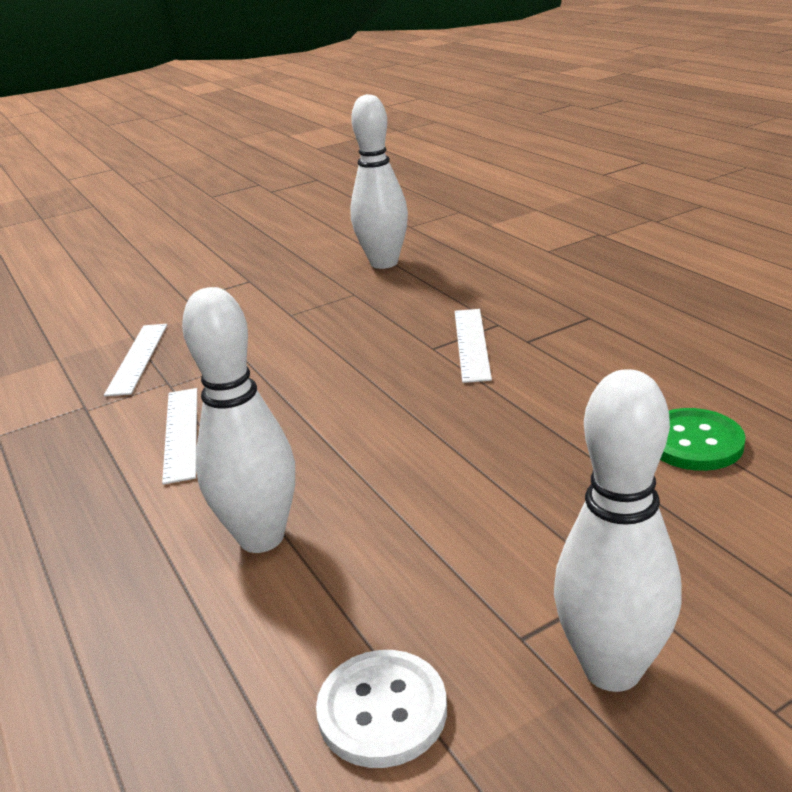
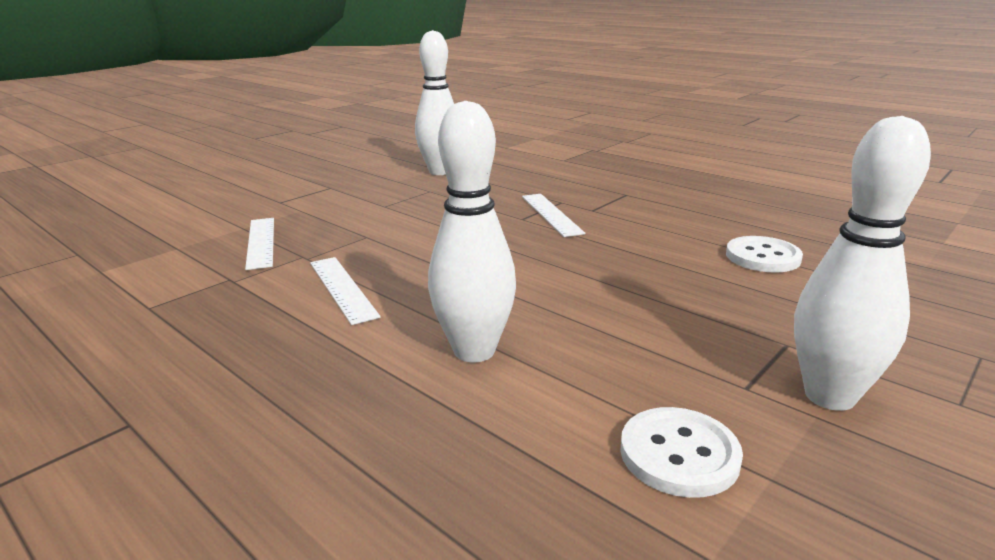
camera: 20 degrees left, 5 degrees down
green button [660,408,746,471] -> white button [726,236,803,273]

